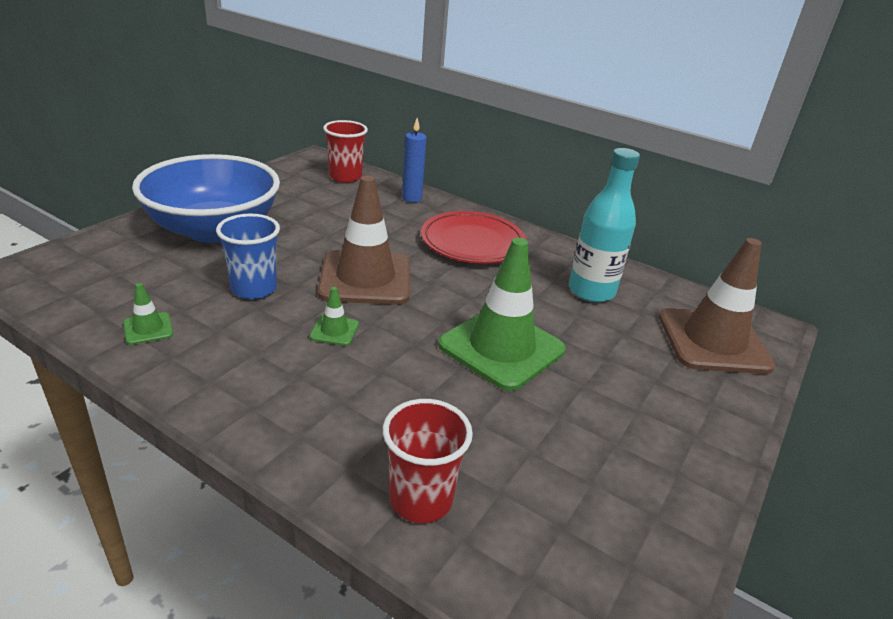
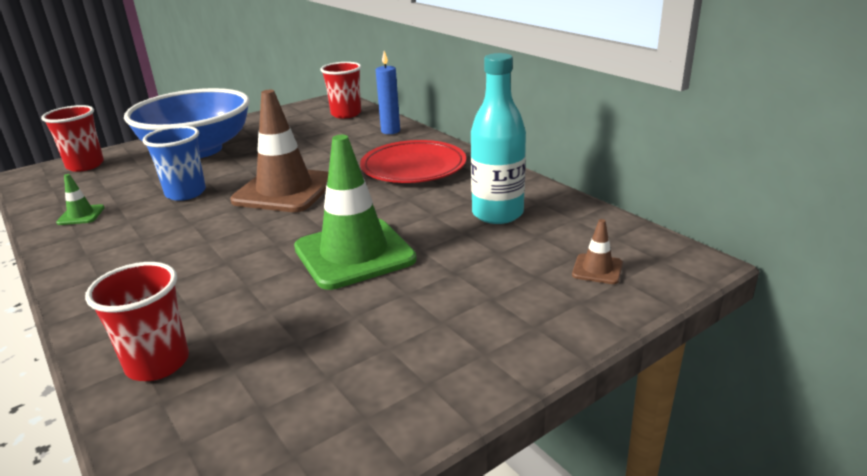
camera: 25 degrees right, 5 degrees down
green traffic cone [310,287,359,346] -> none
brown traffic cone [659,238,775,374] -> brown traffic cone [572,219,623,284], size x0.42
none -> red cup [41,105,104,172]

